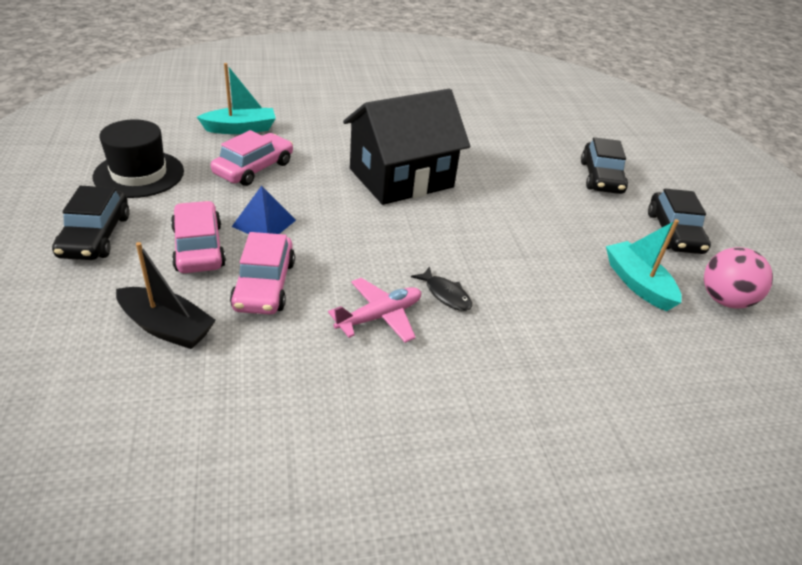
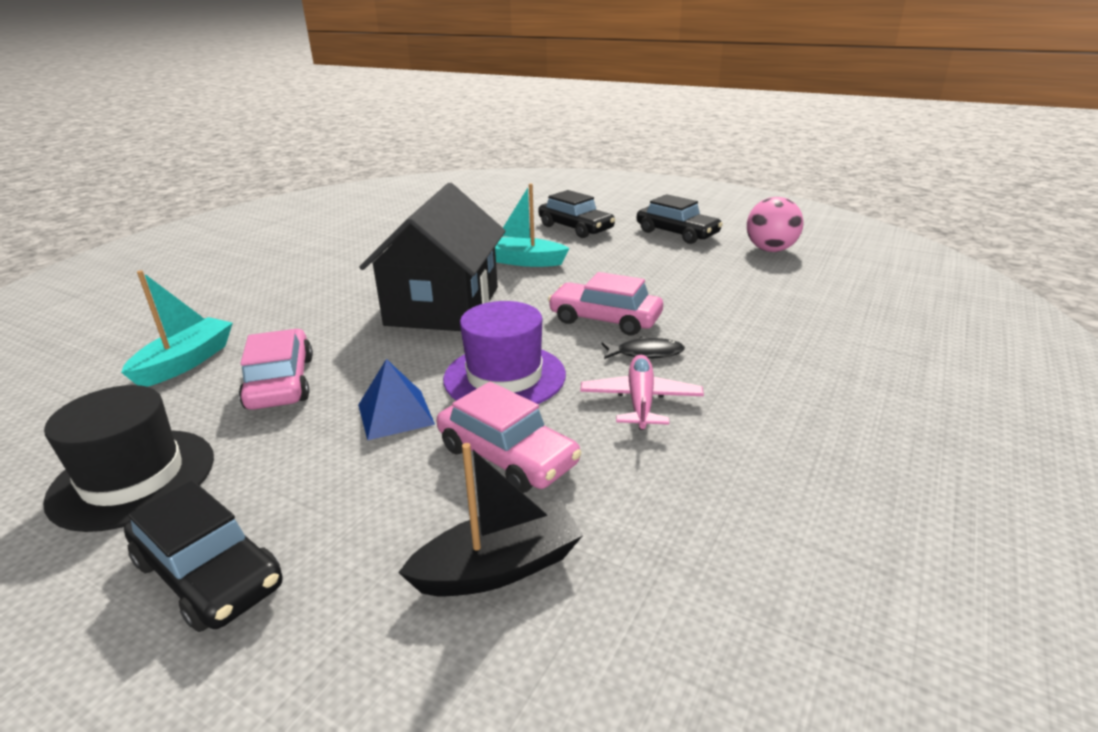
camera: 45 degrees left, 10 degrees down
pink car [171,201,226,273] -> pink car moved to [548,272,663,335]
turquoise boat [606,219,682,311] -> turquoise boat moved to [495,183,570,267]
none -> purple hat [443,301,566,404]

